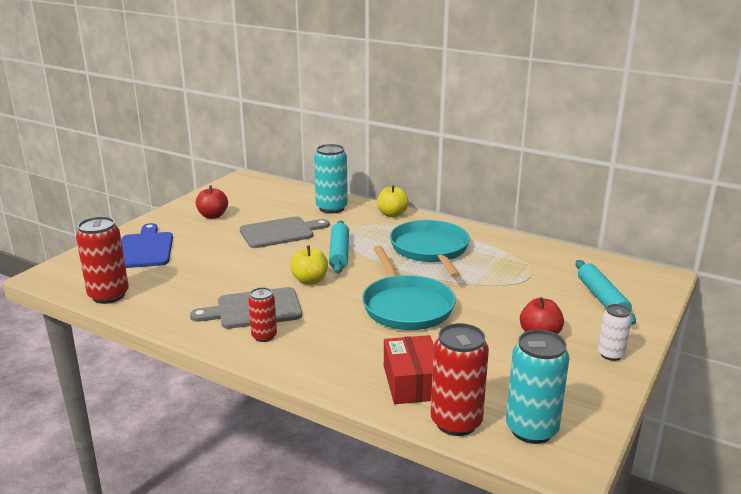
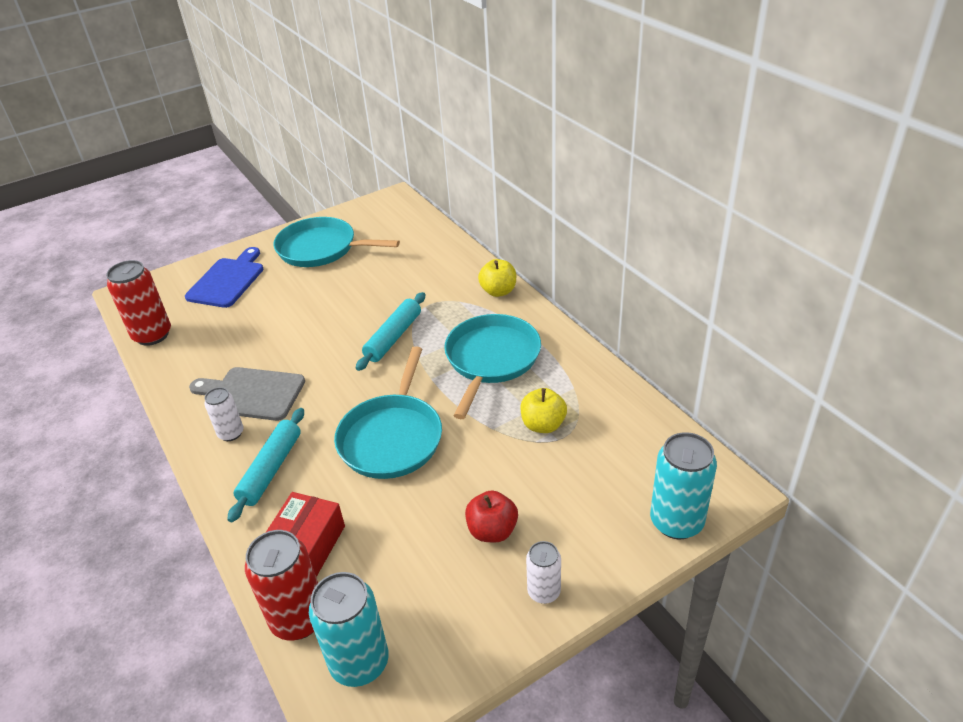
camera: 30 degrees right, 15 degrees up
red apple [196,186,228,219] -> turquoise pan [273,217,400,267]
grey cutting board [240,217,330,248] -> none
red can [248,287,277,342] -> white can [204,387,243,441]
yellow apple [290,245,328,285] -> yellow apple moved to [520,388,567,433]
turquoise can [314,144,348,214] -> turquoise can moved to [650,432,717,539]
turquoise rolling pin [576,260,636,325] -> turquoise rolling pin moved to [227,408,304,522]

